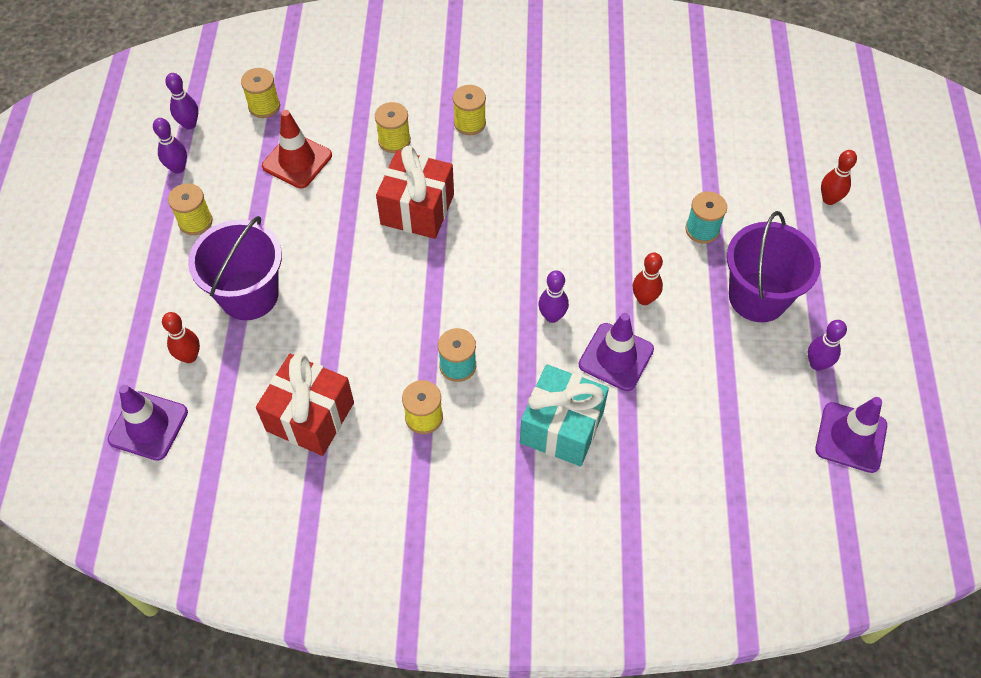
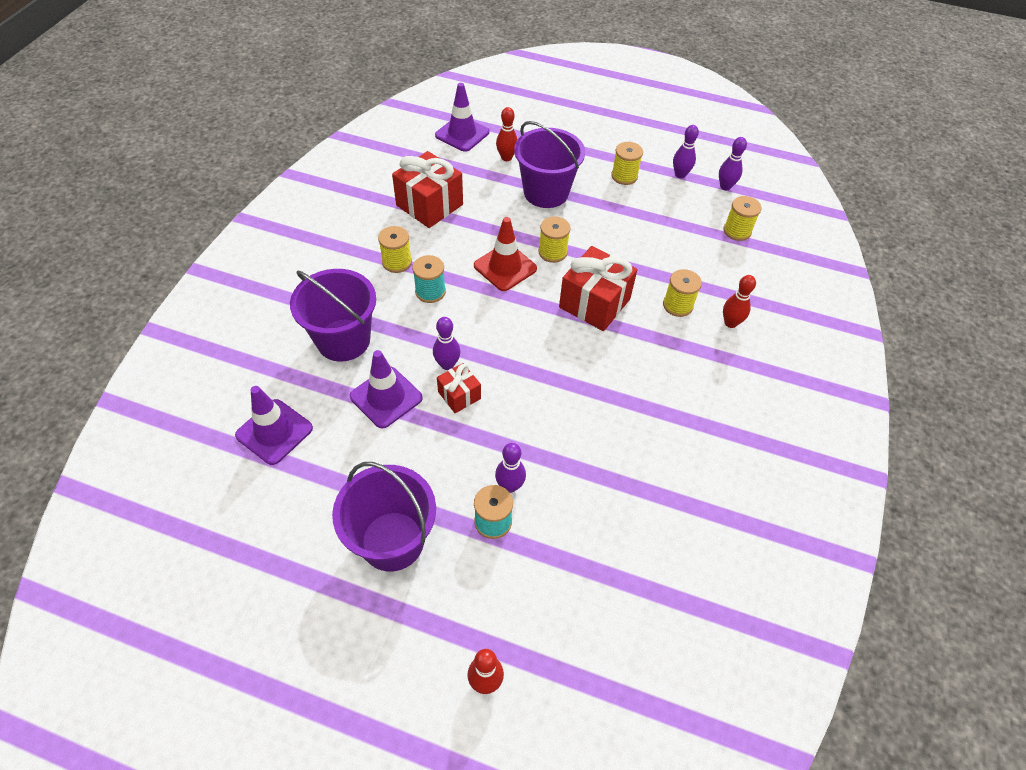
camera: 105 degrees right, 5 degrees down
red traffic cone [262,110,332,189] -> red traffic cone moved to [474,217,537,291]
yellow spool [453,85,486,135] -> yellow spool moved to [538,217,571,263]
turquoise gift [520,364,609,466] -> purple bucket [290,269,376,362]
red bowling pin [632,252,663,305] -> red bowling pin moved to [723,275,756,328]
purple bowling pin [808,320,847,371] -> purple bowling pin moved to [495,443,526,493]
purple traffic cone [815,397,887,473] -> purple traffic cone moved to [235,386,313,465]
none -> red gift [437,363,481,413]

